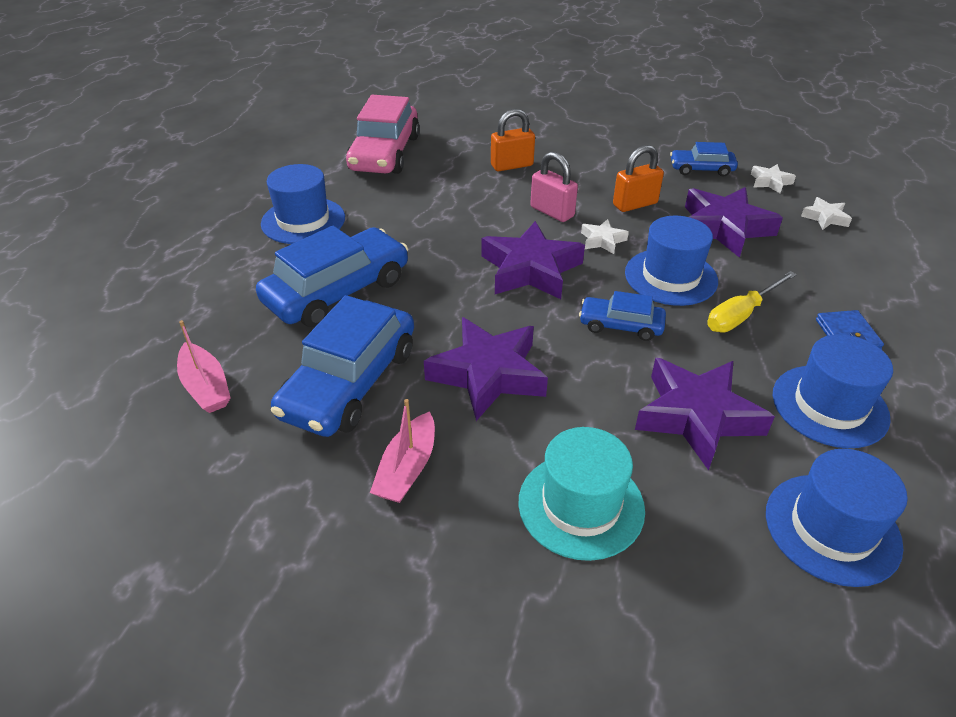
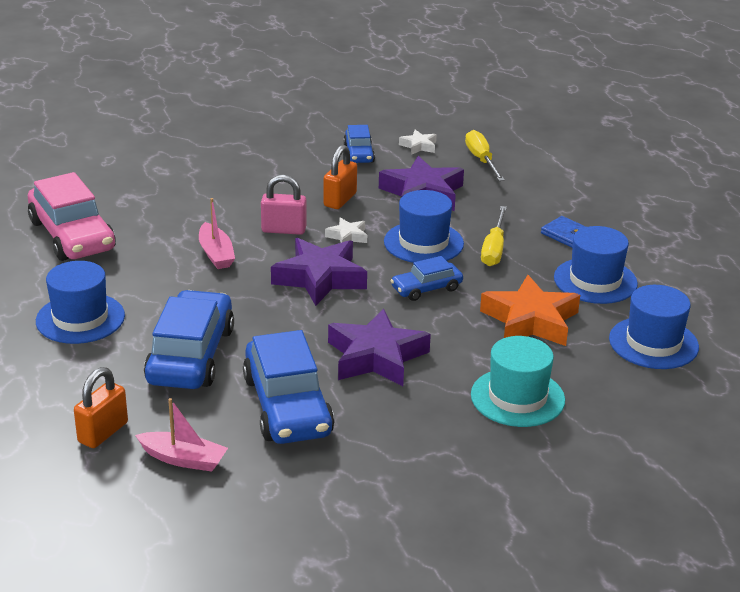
camera: 40 degrees left, 10 degrees down
pink boat [370,399,435,503] -> pink boat moved to [199,198,235,269]
orange padlock [491,109,535,171] -> orange padlock moved to [74,367,128,448]
purple star [635,358,775,470] -> orange star [480,275,580,346]
blue car [670,142,738,177] -> blue car turned 60 degrees counterclockwise [343,125,375,163]
white star [801,197,852,230] -> yellow screwdriver [465,130,505,181]

